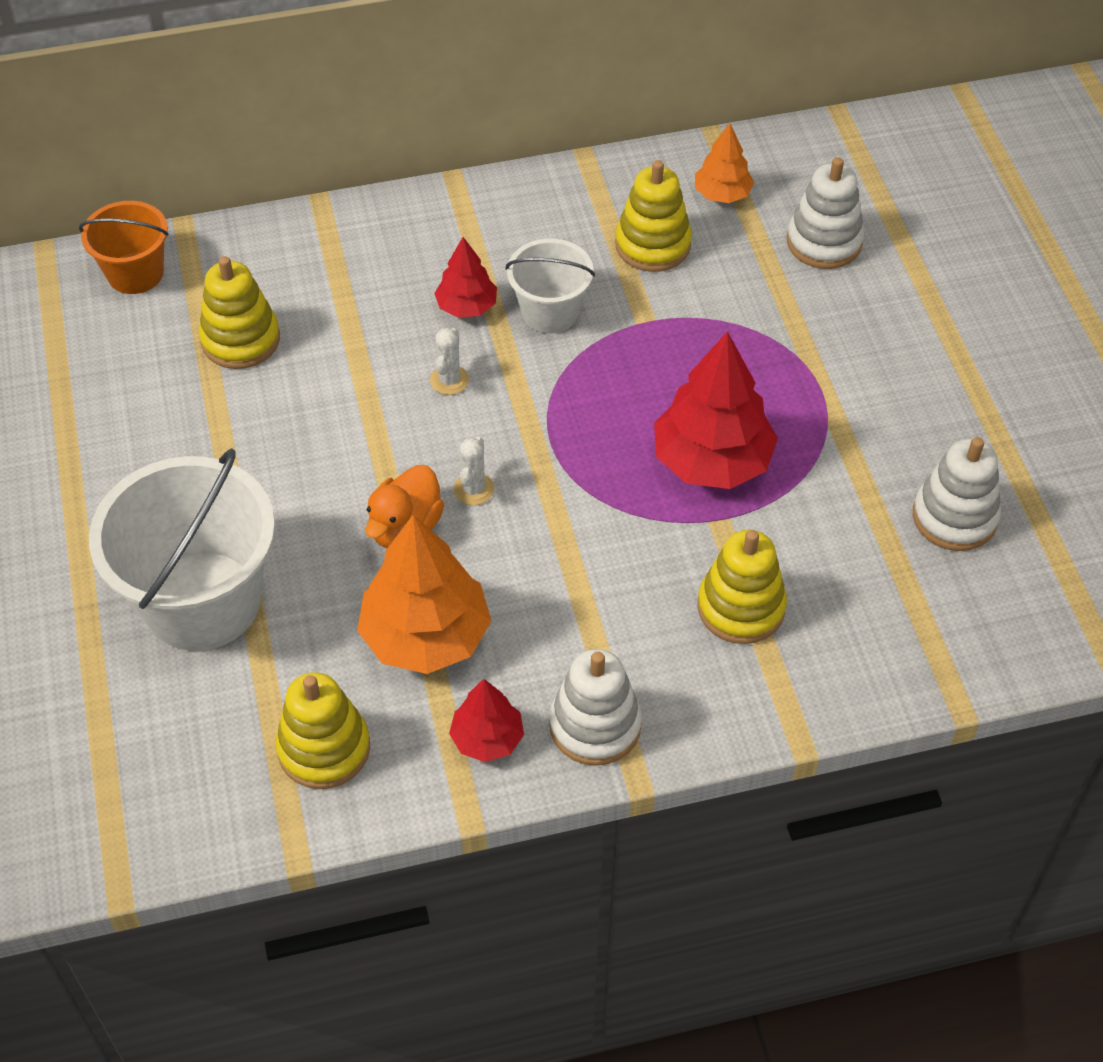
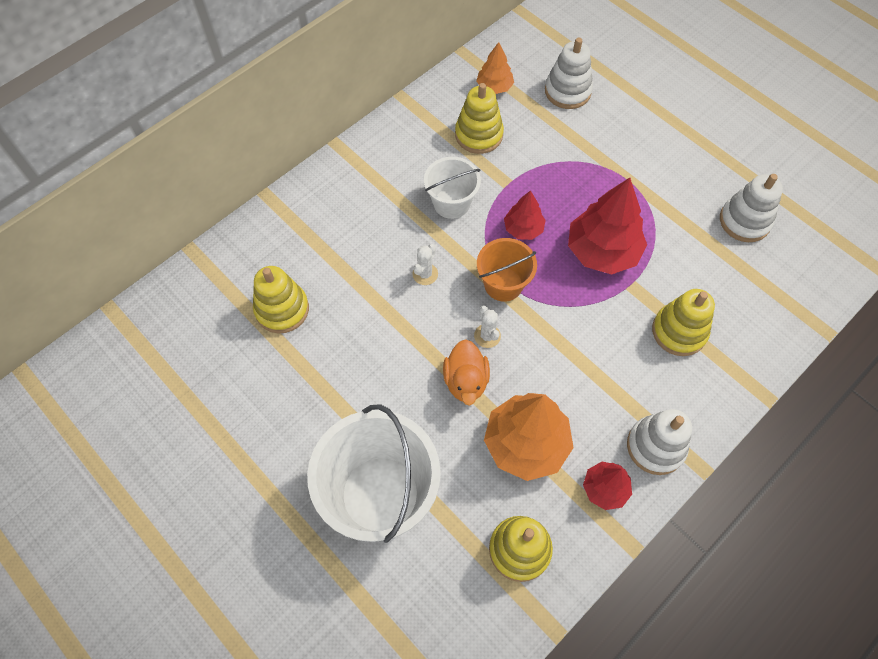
camera: 30 degrees left, 10 degrees up
orange bucket [79,201,169,294] -> orange bucket moved to [477,238,537,302]
white cactus [430,327,469,395] -> white cactus turned 45 degrees clockwise [412,244,438,285]
red tree [434,237,497,318] -> red tree moved to [504,190,546,240]

